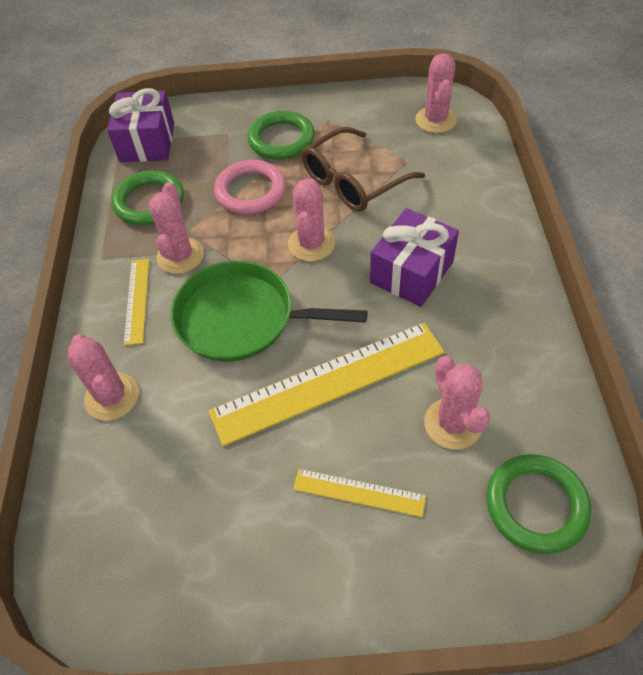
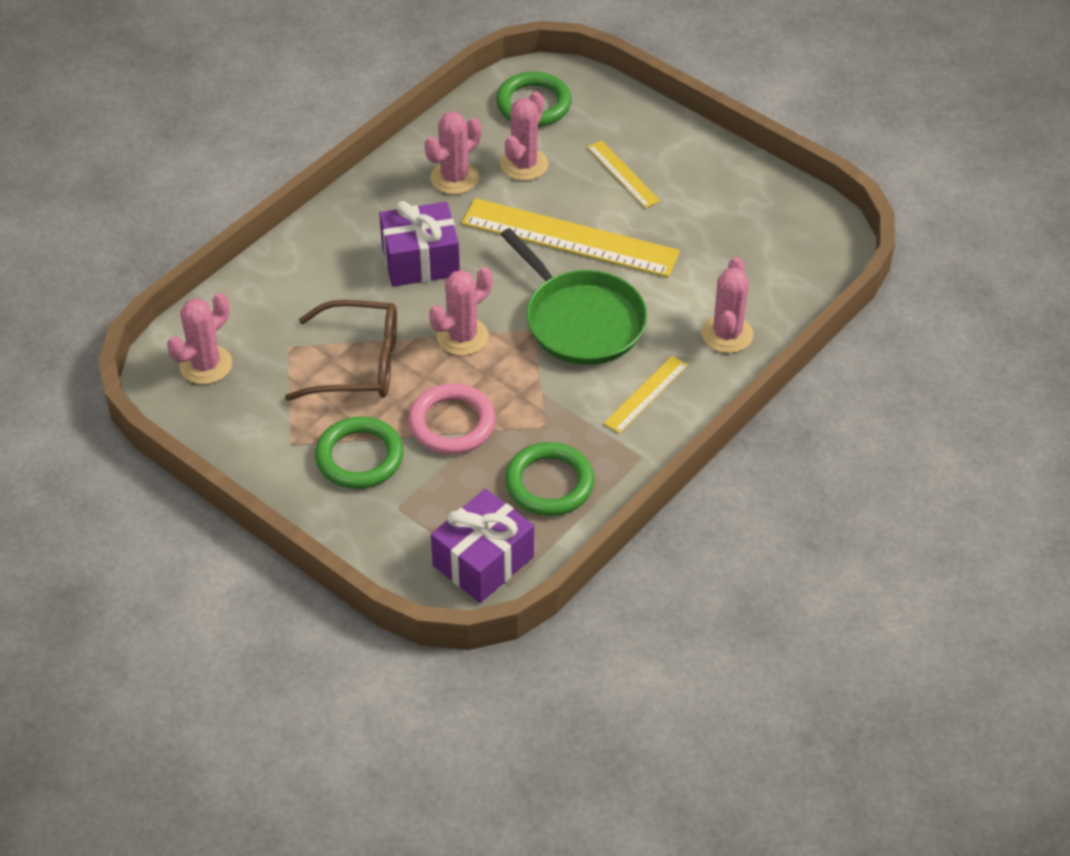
camera: 140 degrees left, 5 degrees down
pink cactus [149,182,204,274] -> pink cactus moved to [424,111,481,194]

